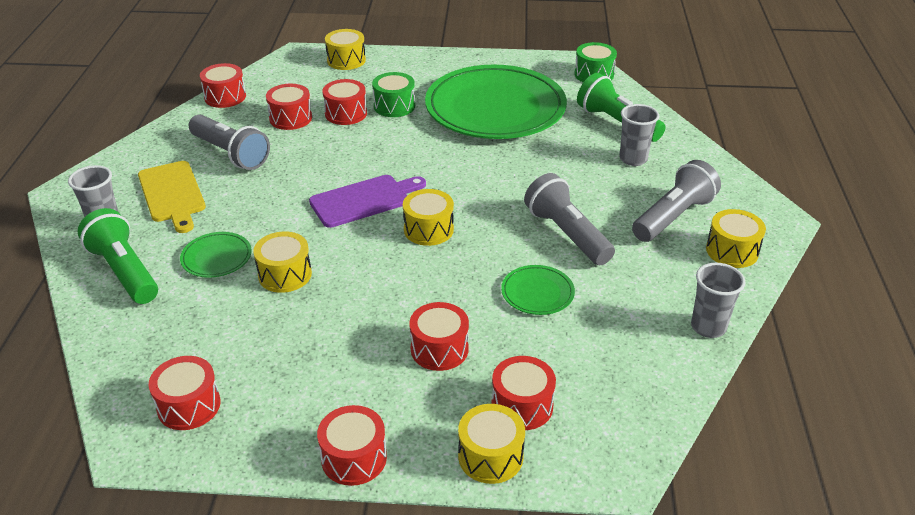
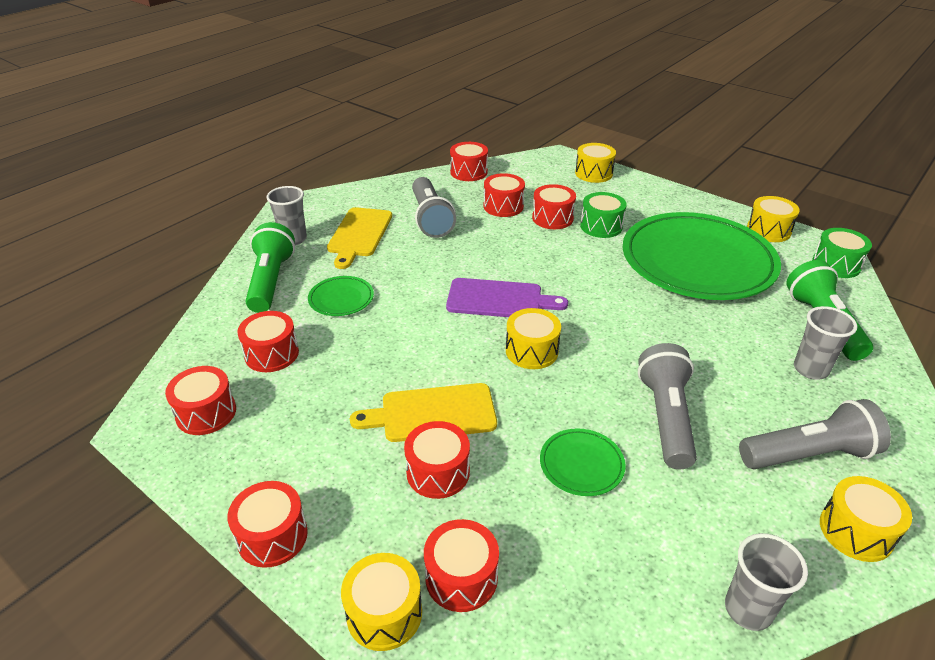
camera: 35 degrees right, 0 degrees up
yellow drum [253,231,312,293] -> yellow drum moved to [747,196,800,242]
none -> red drum [237,311,299,372]
none -> yellow cutting board [350,383,497,442]

